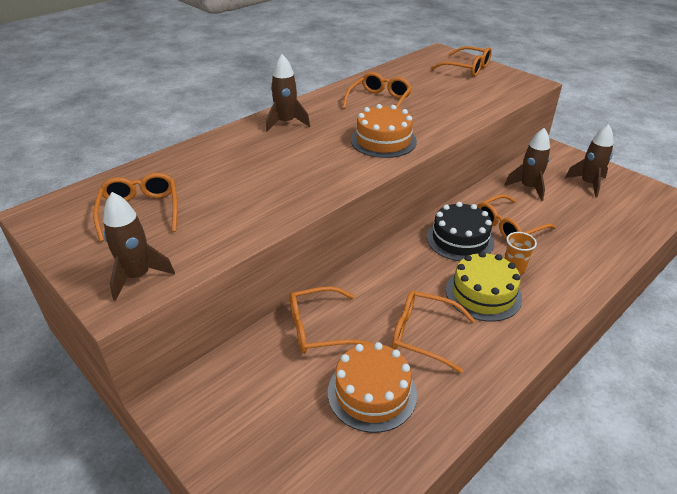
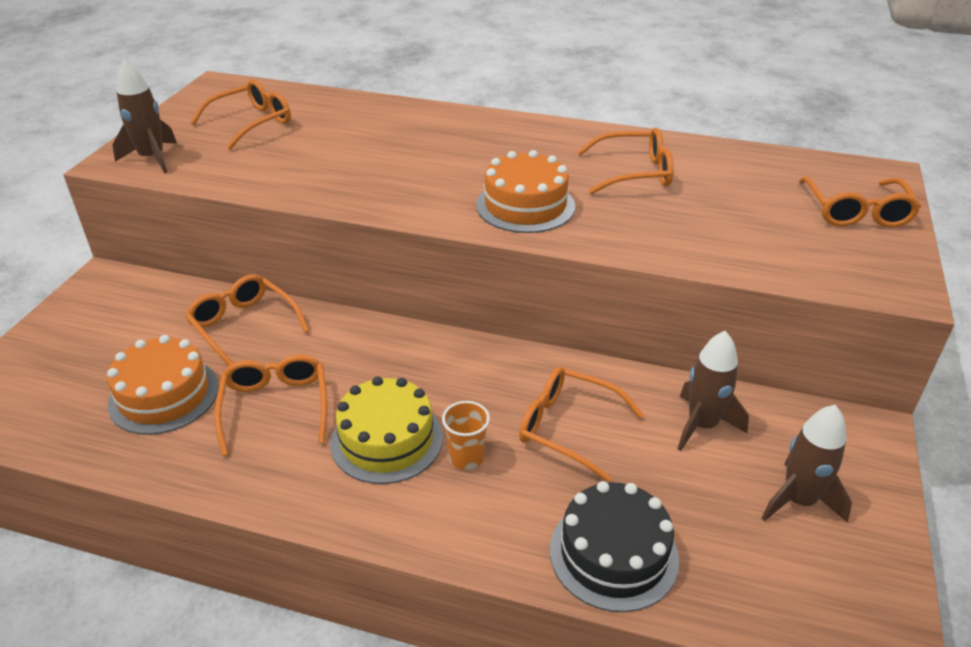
camera: 60 degrees right, 0 degrees up
brown rocket [266,54,310,132] -> none
black cake [427,202,494,261] -> black cake moved to [550,481,679,612]

